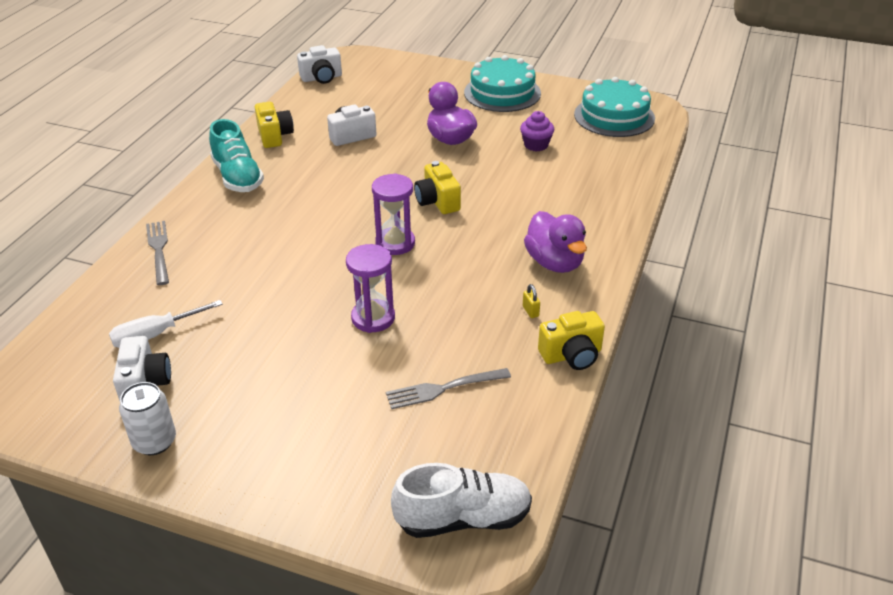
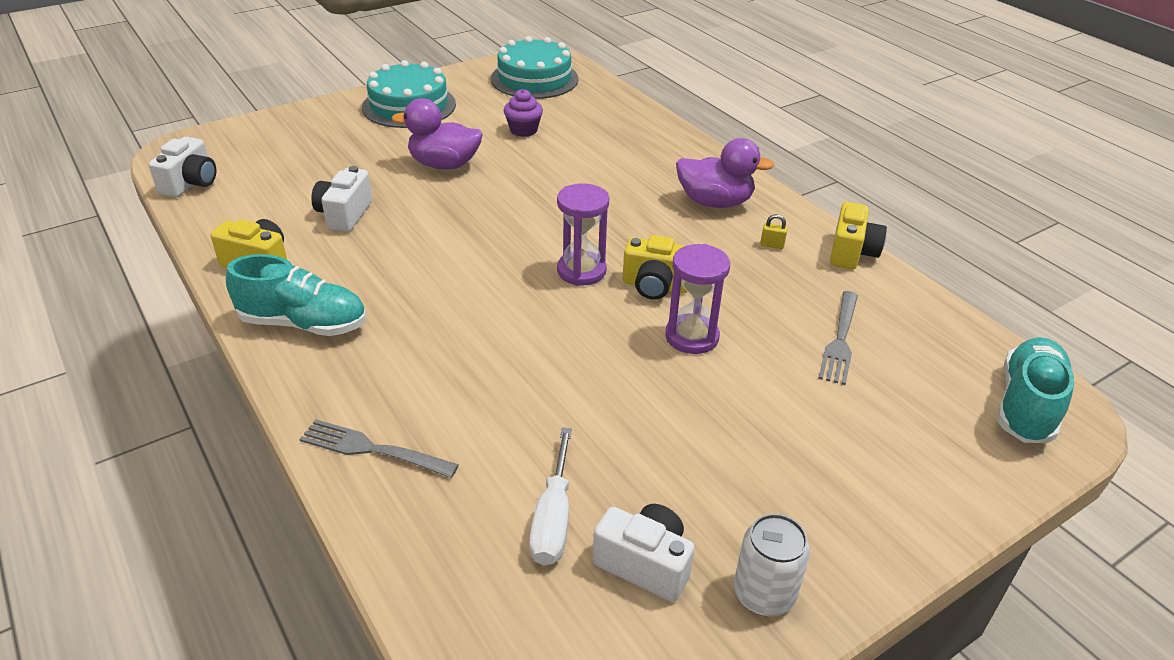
camera: 55 degrees left, 0 degrees up
white shoe [391,463,532,538] -> turquoise shoe [997,337,1074,443]
yellow camera [414,161,461,214] -> yellow camera moved to [623,235,687,300]

